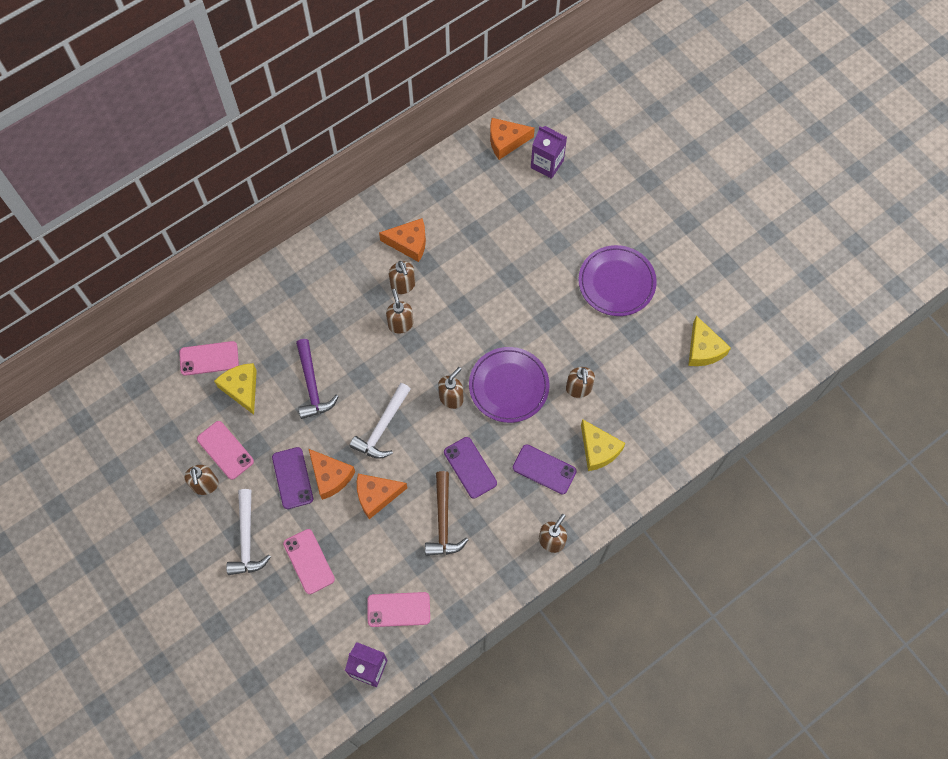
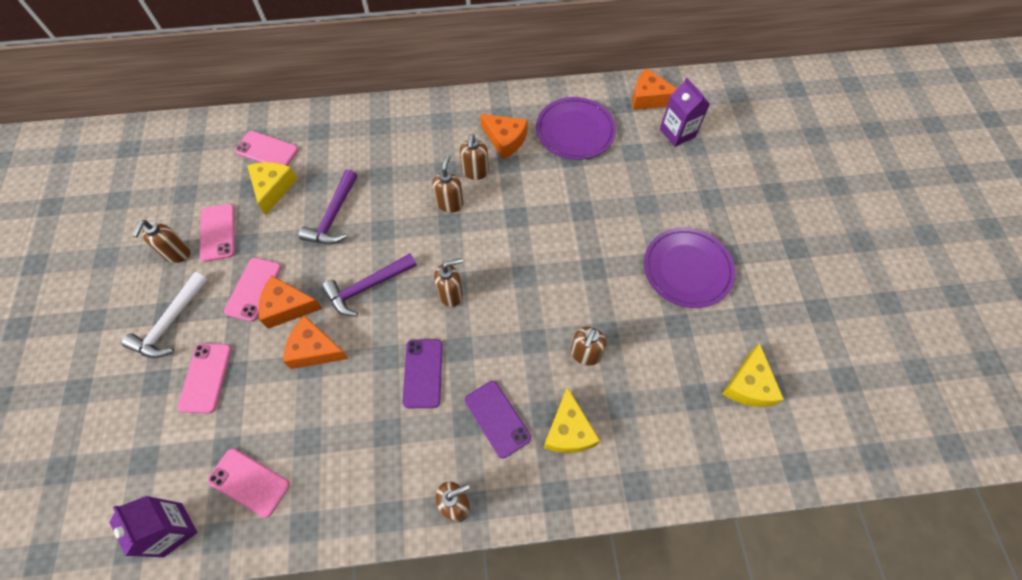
camera: 30 degrees right, 5 degrees down
purple phone [272,447,313,509] -> pink phone [224,257,282,322]
orange cheese [309,449,355,500] -> orange cheese turned 105 degrees clockwise [258,275,323,329]
white hammer [350,383,411,459] -> purple hammer [322,253,417,316]
brown hammer [425,471,468,556] -> none
purple plate [469,347,550,423] -> purple plate moved to [536,97,616,160]

